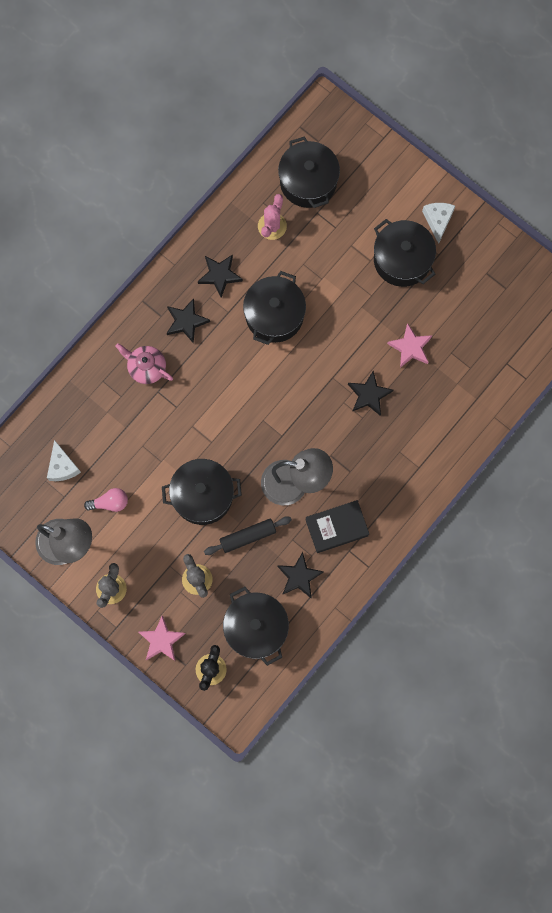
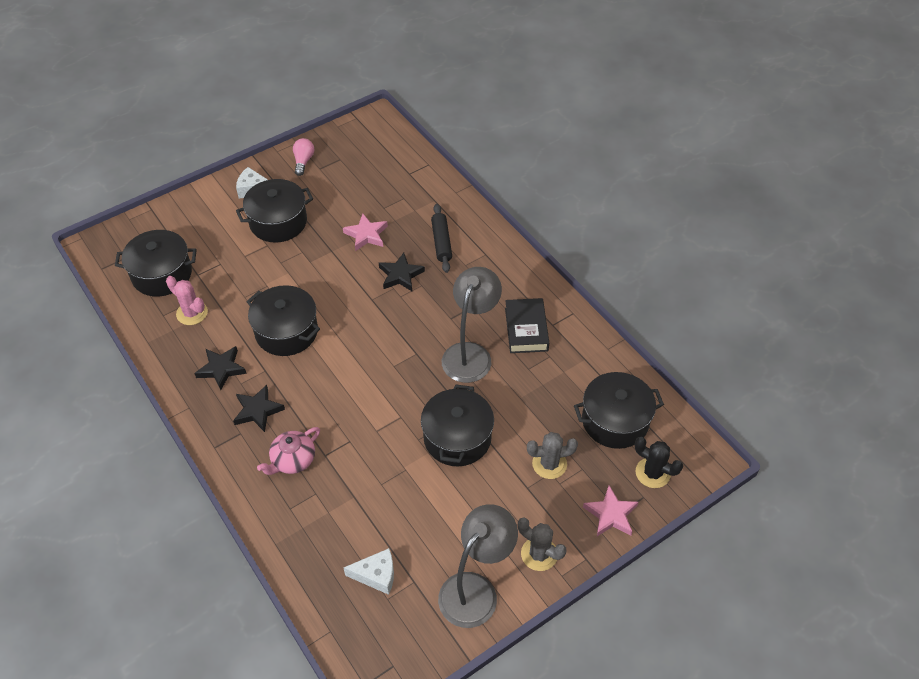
camera: 75 degrees left, 25 degrees down
pink light bulb [84,488,128,512] -> pink light bulb moved to [293,138,314,176]
black rolling pin [204,516,292,555] -> black rolling pin moved to [431,204,452,273]
black star [277,552,324,598] -> none

